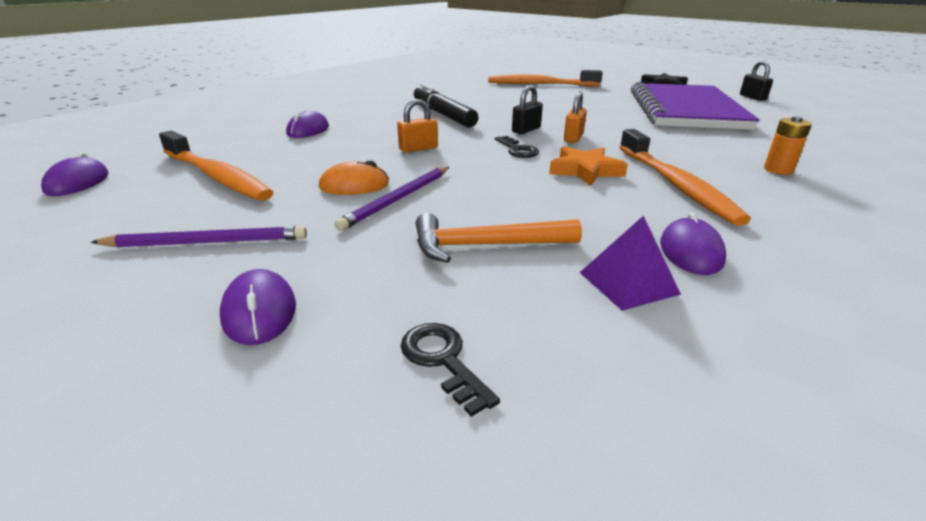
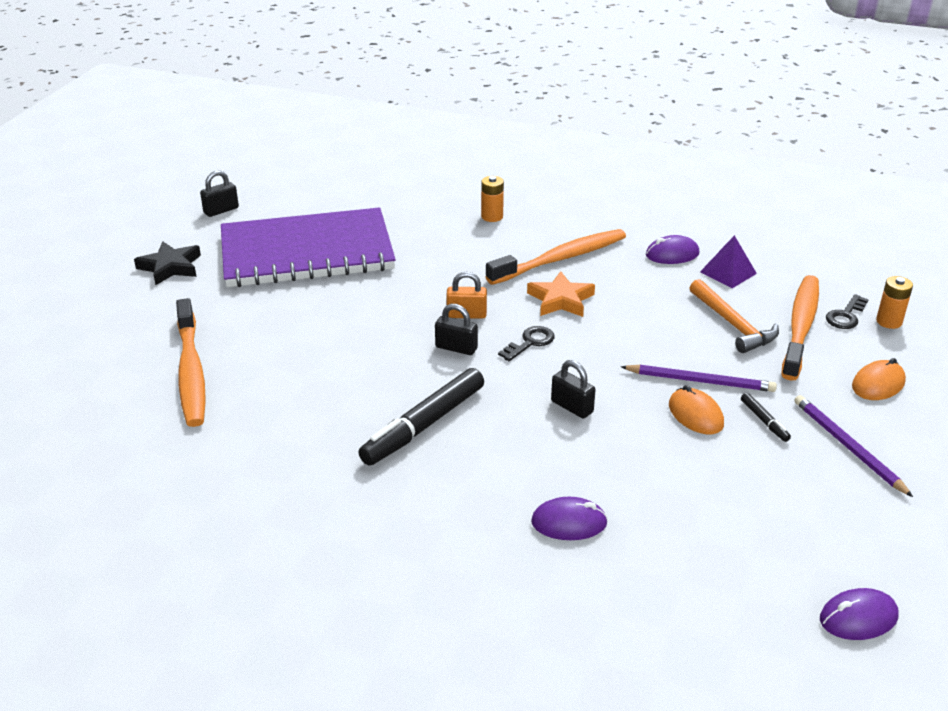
camera: 110 degrees left, 5 degrees up
orange toothbrush [159,131,274,201] -> orange toothbrush moved to [781,275,819,381]
purple mouse [220,269,296,345] -> orange mouse [852,358,906,400]
orange padlock [397,99,438,153] -> black padlock [551,360,596,419]
none -> black marker [741,393,791,442]
none -> orange battery [876,276,913,329]

